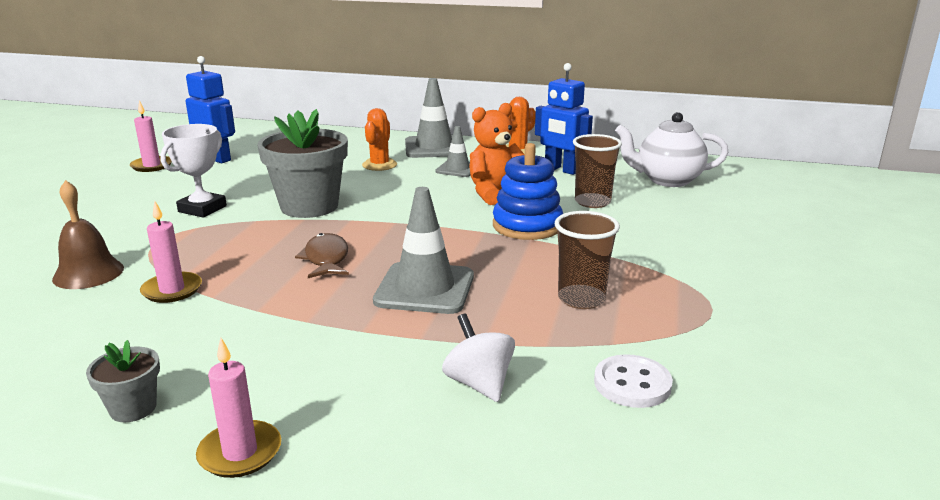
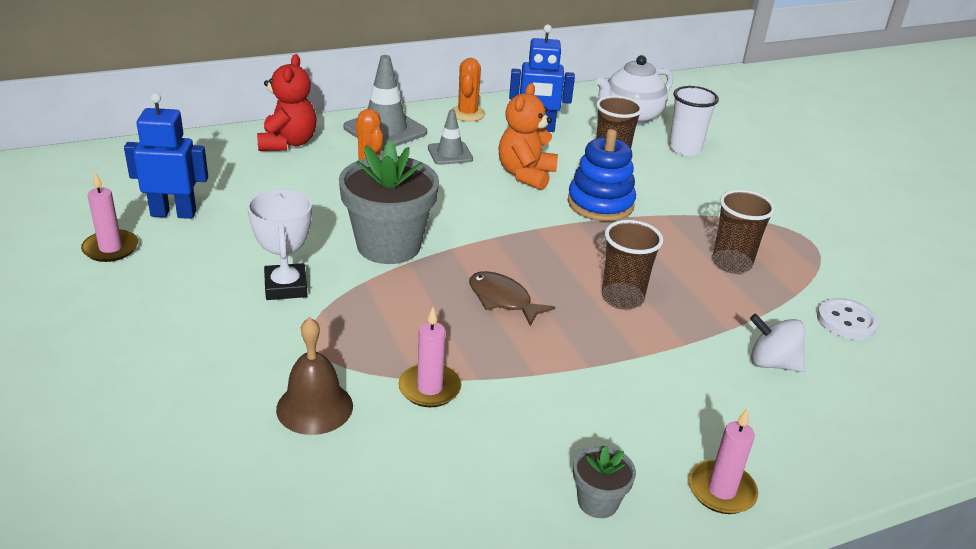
camera: 40 degrees left, 10 degrees up
grey traffic cone [373,187,474,314] -> brown cup [602,220,663,310]
none -> red teddy bear [257,54,317,151]
none -> white cup [669,86,719,156]

